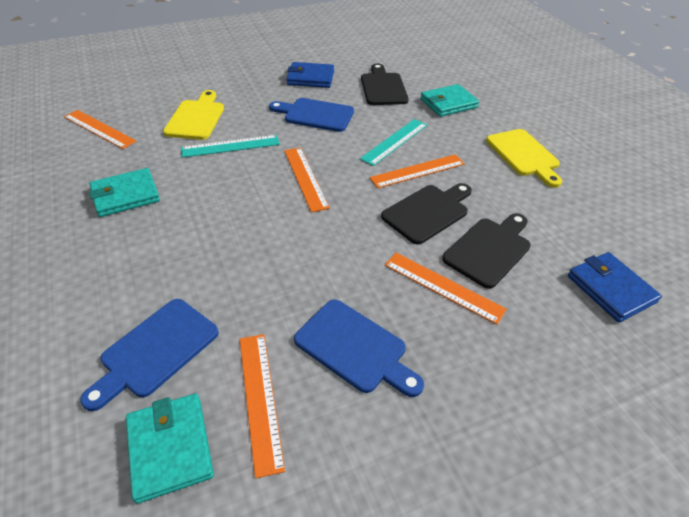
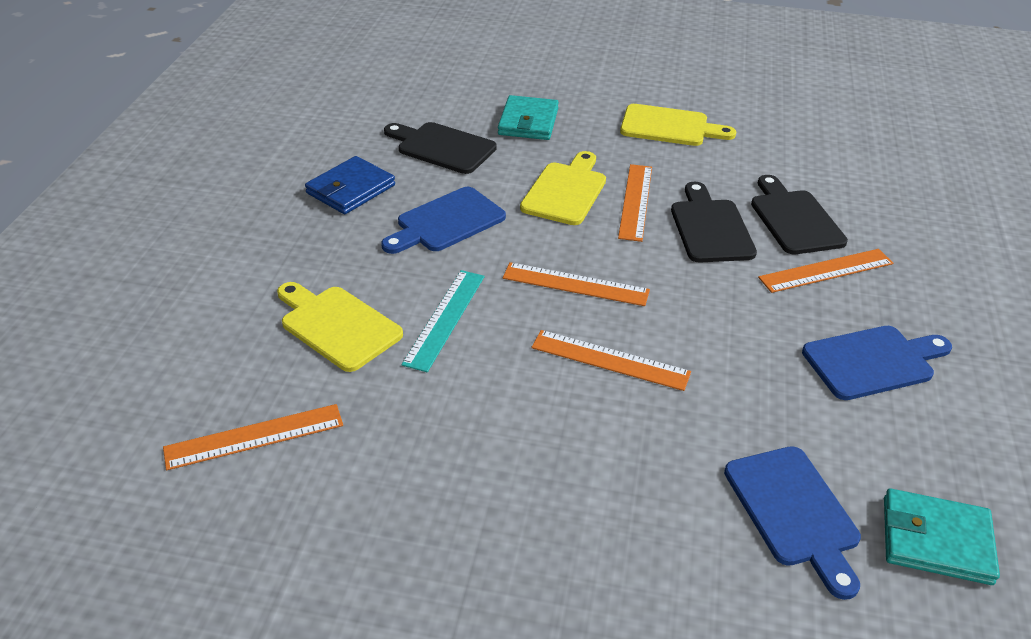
camera: 55 degrees left, 5 degrees down
turquoise wallet [89,168,160,217] -> none
orange ruler [240,334,285,479] -> orange ruler moved to [531,330,691,391]
turquoise ruler [360,119,427,166] -> yellow cutting board [520,151,606,225]
blue wallet [568,252,662,323] -> none

